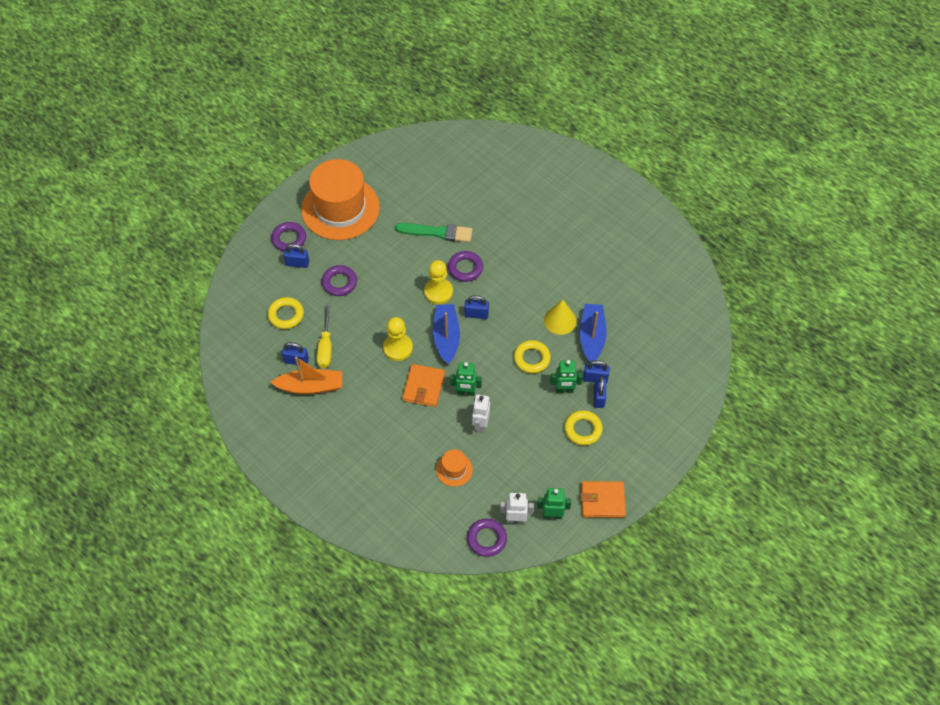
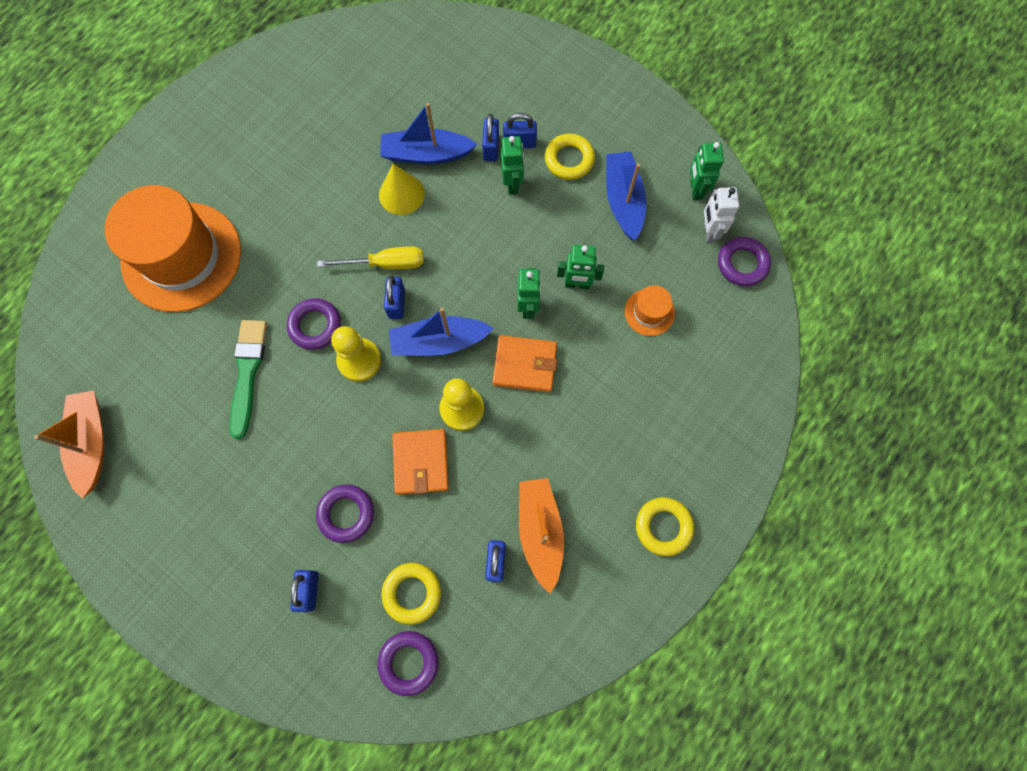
camera: 95 degrees left, 15 degrees up
purple ring [271,222,306,251] -> purple ring moved to [377,631,439,696]
orange hat [301,159,380,240] -> orange hat moved to [105,185,241,312]
yellow screwdriver [317,303,332,368] -> yellow screwdriver moved to [317,246,424,269]
white robot [472,395,490,433] -> green robot [557,245,604,289]
yellow ring [514,340,551,373] -> yellow ring moved to [636,497,694,556]
orange wallet [581,481,626,518] -> orange wallet moved to [392,429,449,495]
none -> orange boat [34,391,104,499]
none -> blue boat [606,152,646,241]

